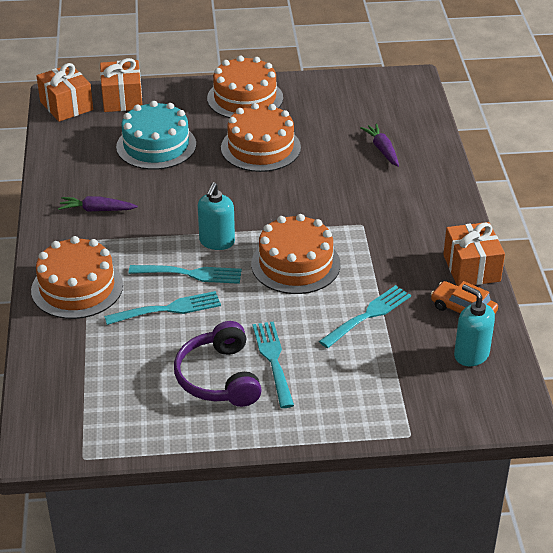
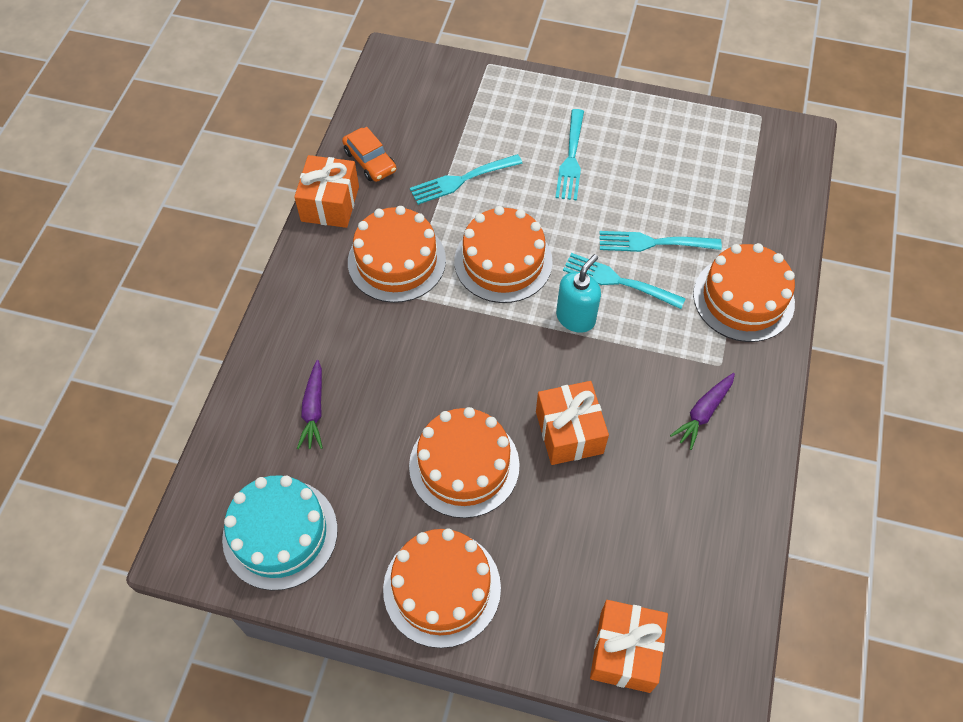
camera: 160 degrees left, 20 degrees up
orange gift [37,63,93,122] -> orange gift moved to [536,381,609,465]
purple carrot [58,196,138,212] -> purple carrot turned 105 degrees clockwise [670,373,735,450]
turquoise cake [116,101,196,170] -> turquoise cake moved to [222,475,338,591]
purple headphones [174,321,262,407] -> none
turquoise soap dispenser [454,284,495,366] -> none
none -> orange cake [348,206,446,303]

